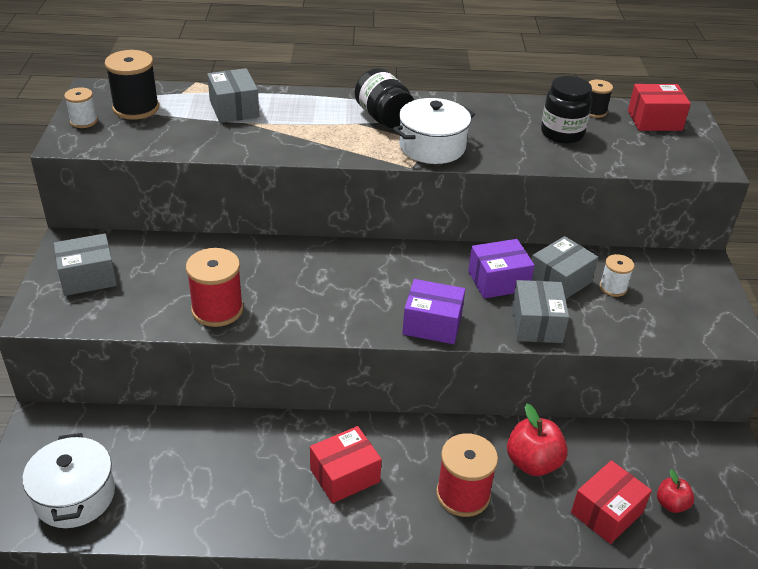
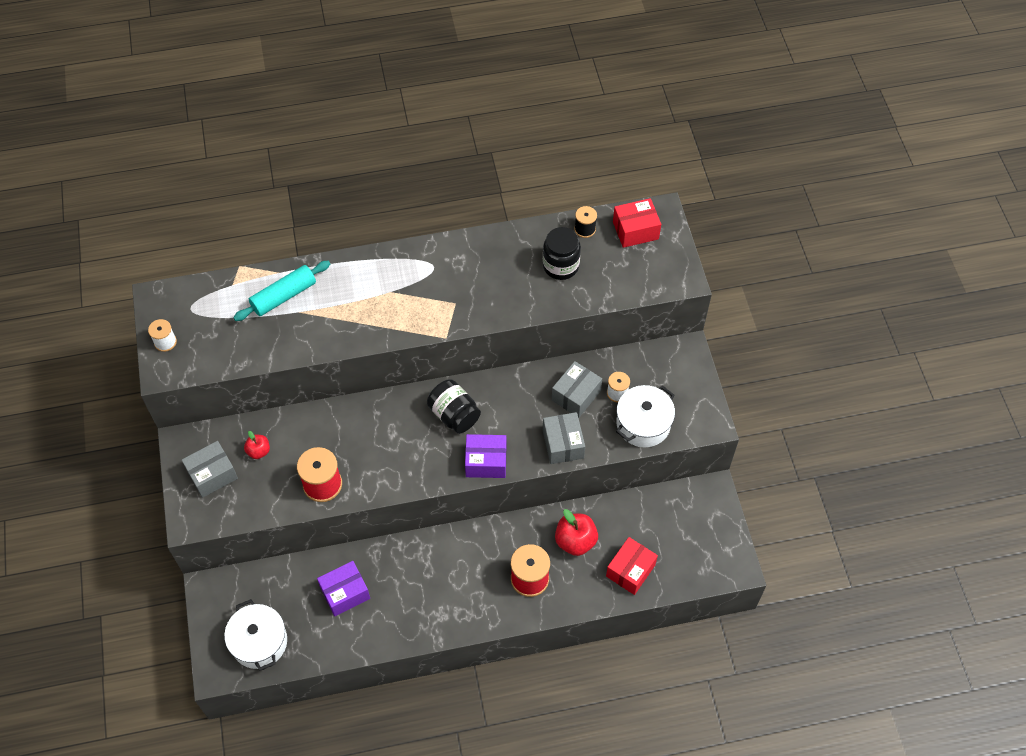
camera: 10 degrees left, 20 degrees up
black spool [105,50,159,120] -> none
grey box [207,68,259,123] -> turquoise rolling pin [233,261,330,321]
red box [310,426,382,503] -> none
black jar [355,68,414,128] -> black jar moved to [427,379,481,434]
white pot [393,98,475,164] -> white pot moved to [616,385,675,447]
purple box [468,239,535,299] -> purple box moved to [317,561,370,616]
red apple [657,469,694,513] -> red apple moved to [244,431,270,459]

